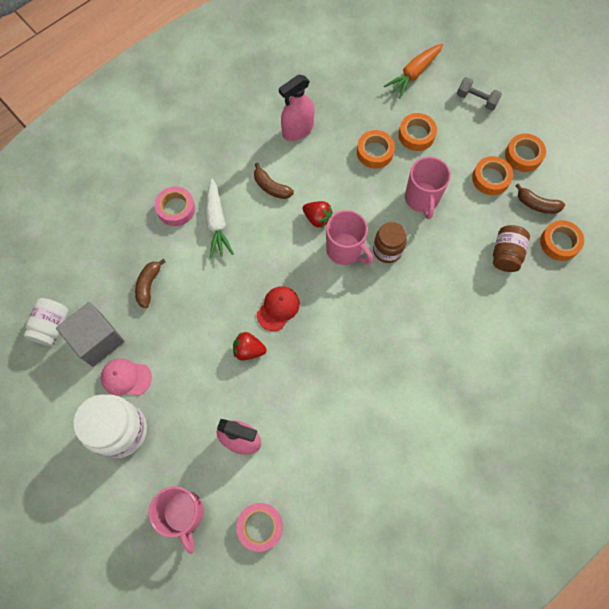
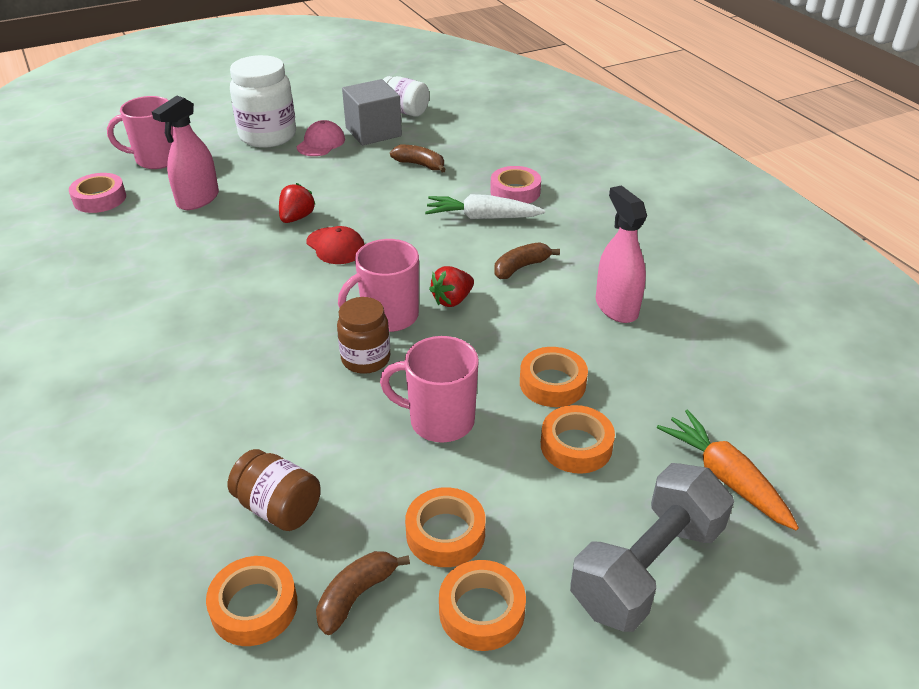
camera: 105 degrees right, 30 degrees down
grey dumbbell [457,77,502,111] -> grey dumbbell [570,463,734,632], size x1.91

